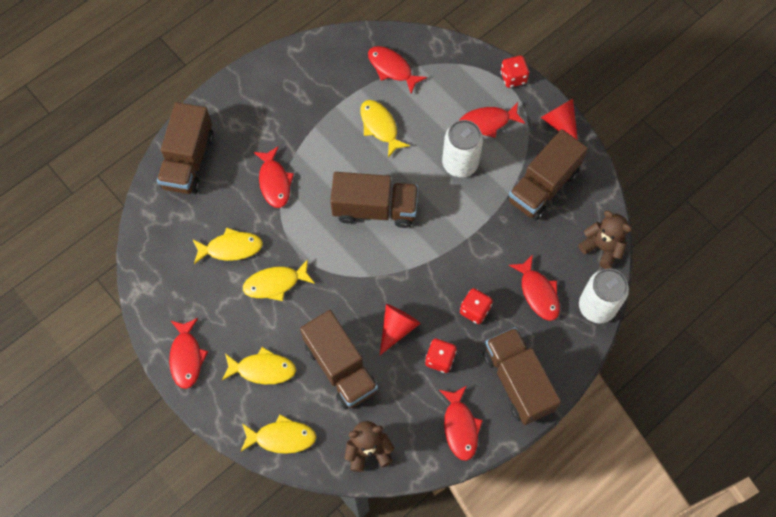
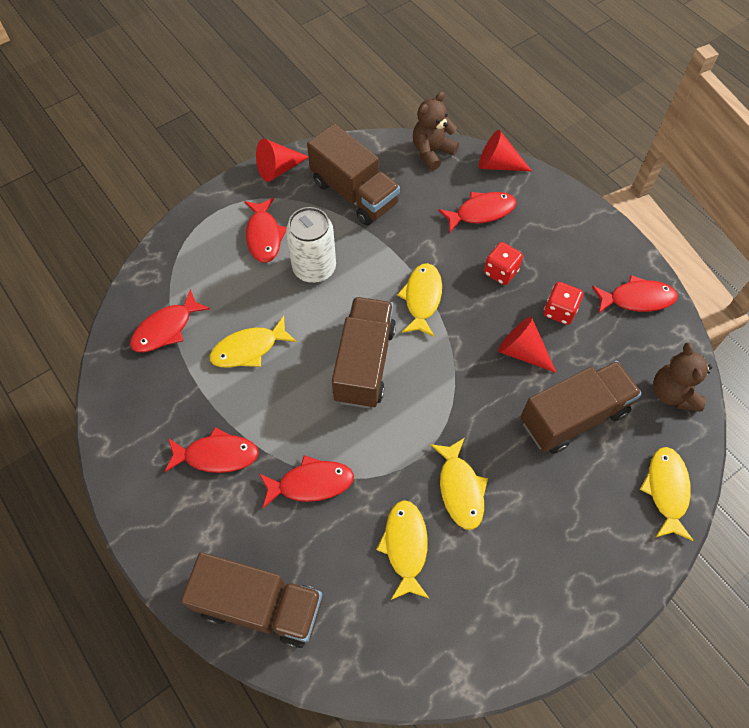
camera: 85 degrees left, 5 degrees down
red fish [169,318,208,389] -> red fish moved to [164,427,259,473]
yellow fish [222,347,296,384] -> yellow fish moved to [397,263,442,337]
brown truck [483,327,561,425] -> none
red dice [501,56,529,88] -> none
white can [579,269,629,323] -> red cone [479,130,532,171]

